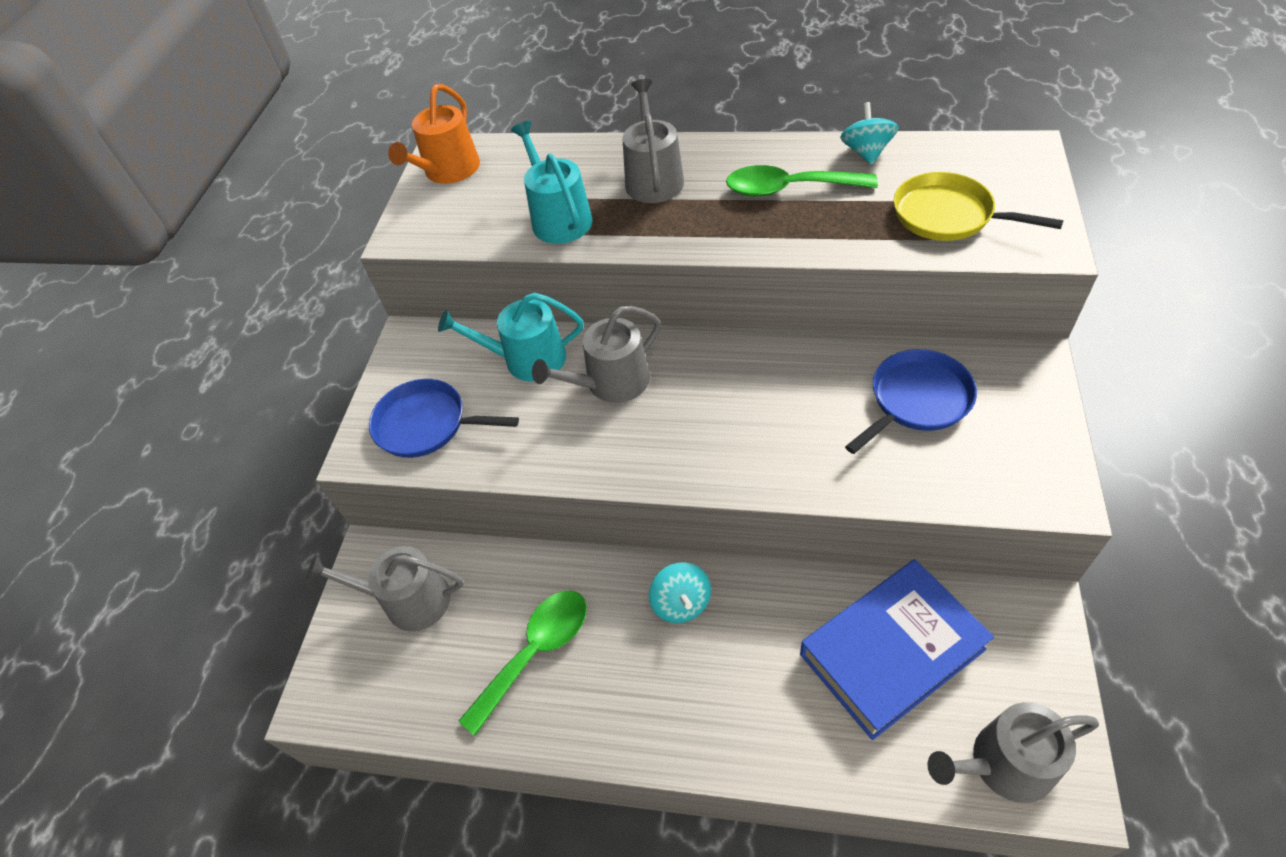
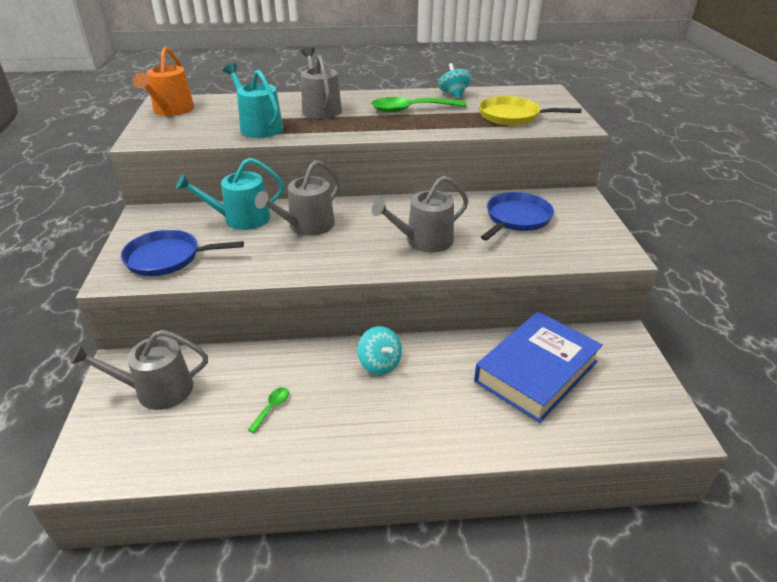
camera: 20 degrees left, 15 degrees down
green spoon [459,591,587,736] -> green spoon [248,387,289,433], size x0.44
grey watering can [927,702,1099,803] -> grey watering can moved to [372,176,468,252]

